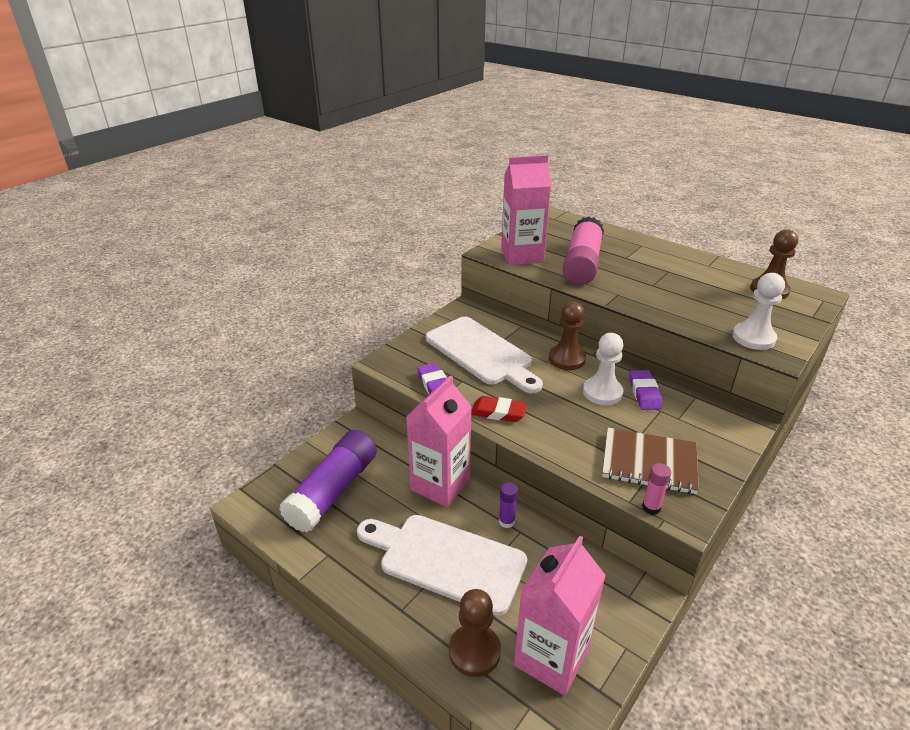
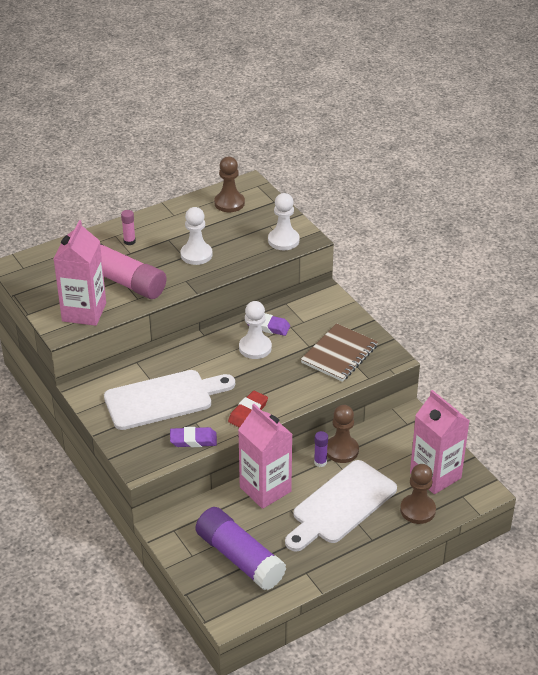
camera: 70 degrees left, 5 degrees up
brown pawn [549,301,586,370] -> brown pawn moved to [327,405,359,463]
pink glue stick [642,463,671,515] -> pink glue stick moved to [121,210,136,245]
none -> white pawn [180,207,213,265]

